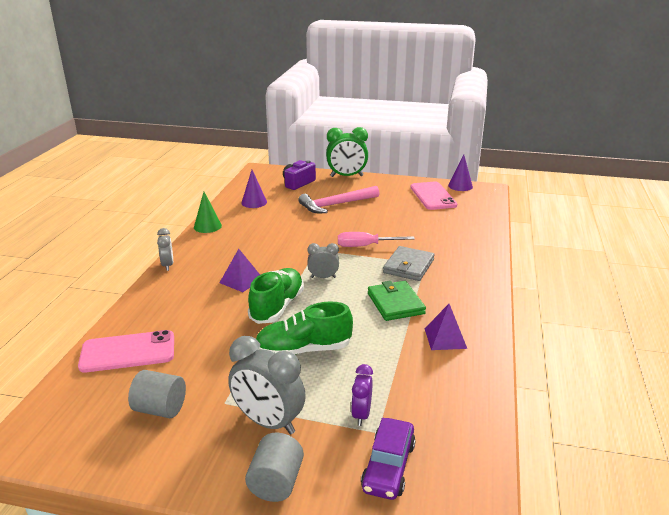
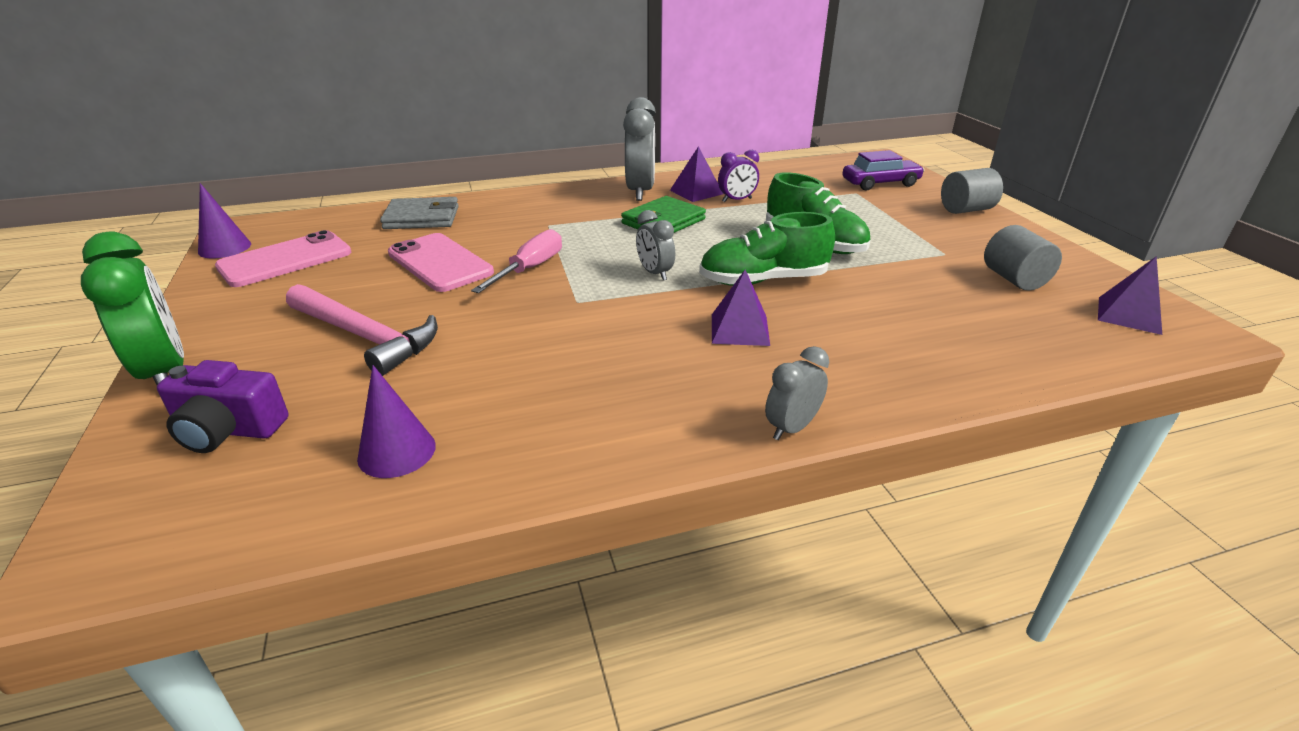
camera: 120 degrees left, 5 degrees up
pink phone [78,330,174,373] -> pink phone moved to [388,233,494,292]
green cone [194,192,222,233] -> none
grey clock [228,336,306,434] -> grey clock moved to [623,97,656,201]
pink screwdriver [338,232,415,247] -> pink screwdriver turned 120 degrees counterclockwise [471,229,562,293]
purple clock [351,364,373,426] -> purple clock moved to [718,150,759,202]
grey wallet [383,246,435,281] -> grey wallet moved to [380,197,459,229]
none -> purple pyramid [1098,256,1162,335]

